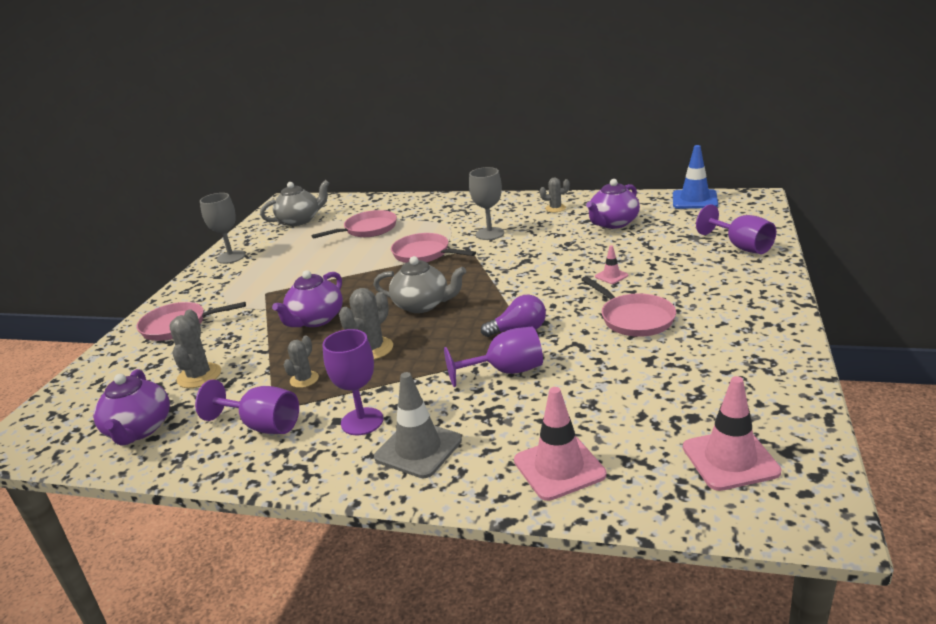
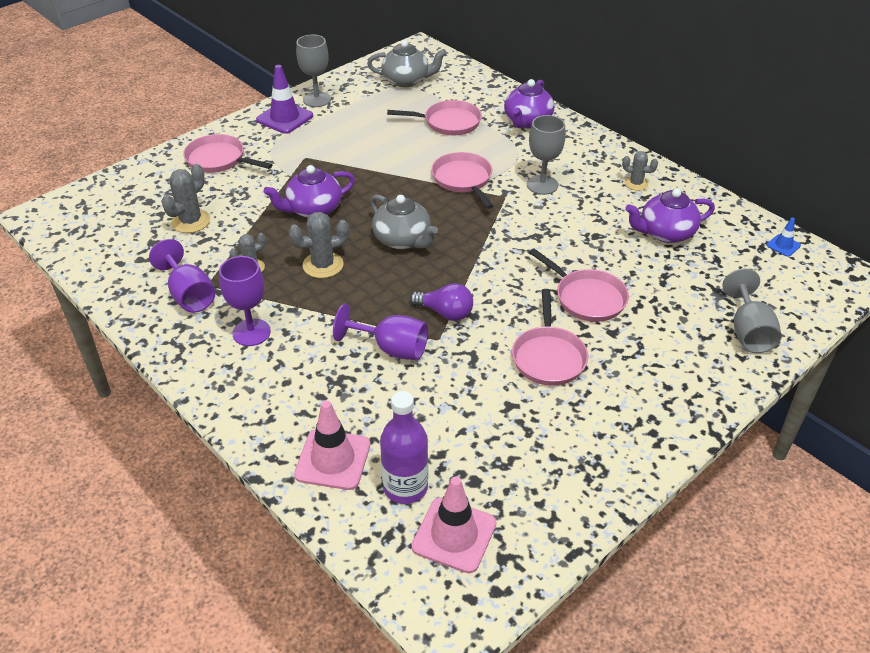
camera: 30 degrees right, 15 degrees up
purple teapot [93,369,170,446] -> purple teapot moved to [504,79,554,129]
grey traffic cone [374,372,462,478] -> none
pink traffic cone [595,245,628,284] -> pink pan [529,248,629,322]
blue traffic cone [673,145,718,209] -> blue traffic cone [767,218,801,257], size x0.50
purple goblet [696,204,776,254] -> grey goblet [722,269,782,353]
none -> purple traffic cone [256,65,313,134]
none -> purple bottle [380,391,428,504]

